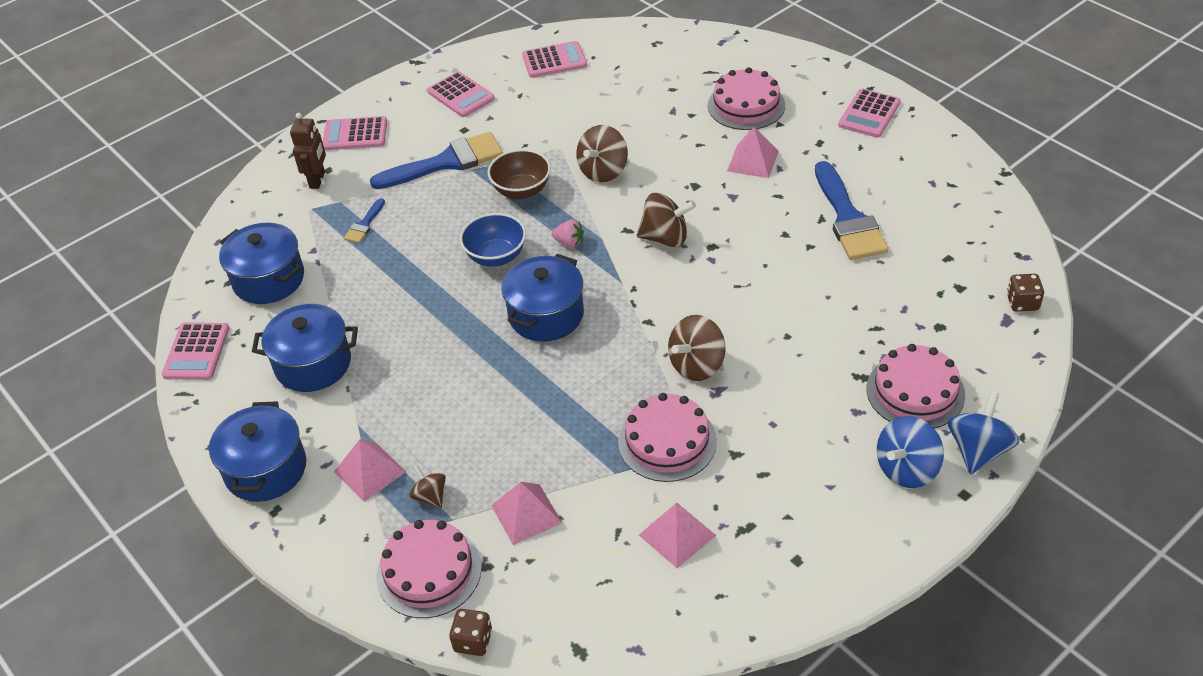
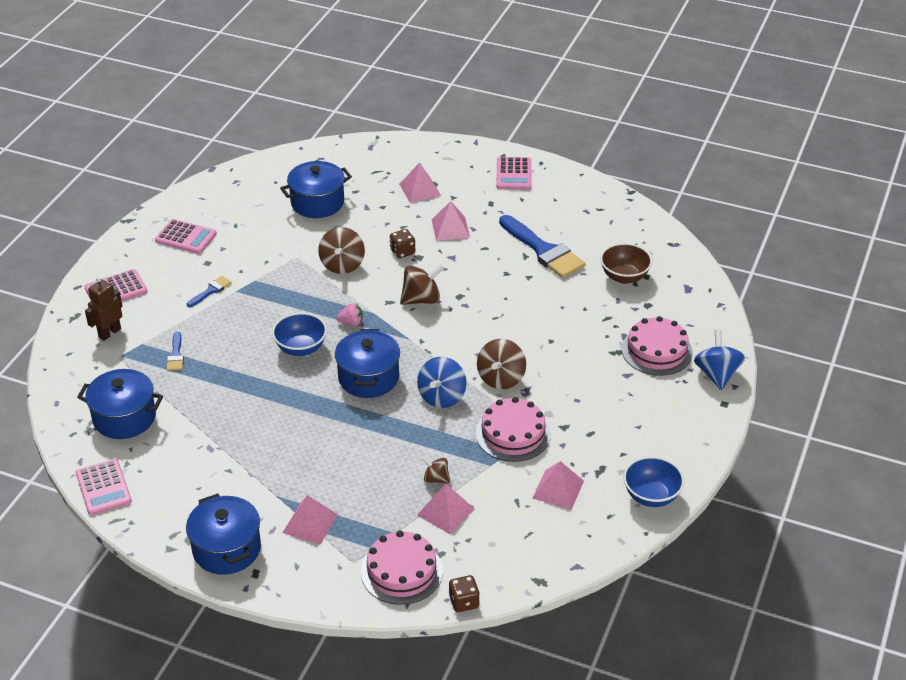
camera: 30 degrees left, 5 degrees down
blue pot [252,304,358,392] -> blue pot moved to [280,161,352,218]
brown robot [290,113,326,189] -> brown robot turned 120 degrees counterclockwise [85,277,122,341]
blue brush [370,132,503,189] -> blue brush [187,276,232,307], size x0.46
brown spinning top [409,465,446,508] -> brown spinning top moved to [421,457,450,484]
brown bowl [488,149,551,199] -> brown bowl moved to [600,243,652,284]
pink calculator [522,41,587,78] -> none
pink cake [708,67,785,130] -> pink pyramid [399,162,441,203]
blue spinning top [877,416,944,488] -> blue spinning top moved to [417,357,466,408]
brown dice [1007,274,1044,312] -> brown dice moved to [390,229,415,258]
none -> blue bowl [623,456,684,507]

